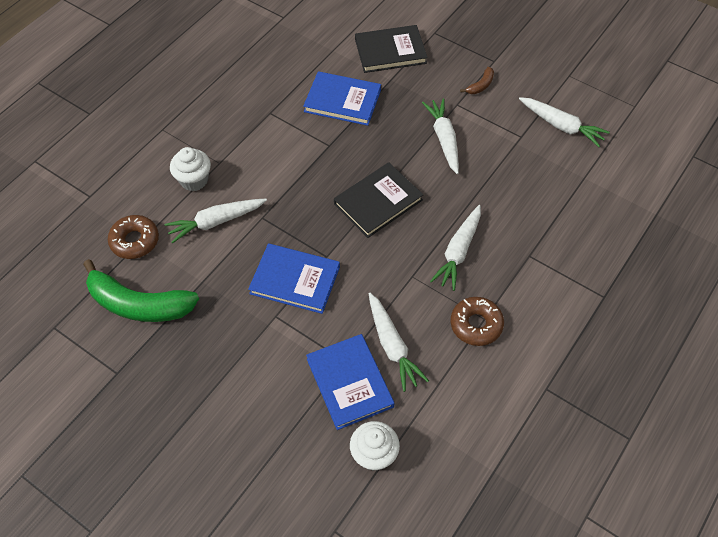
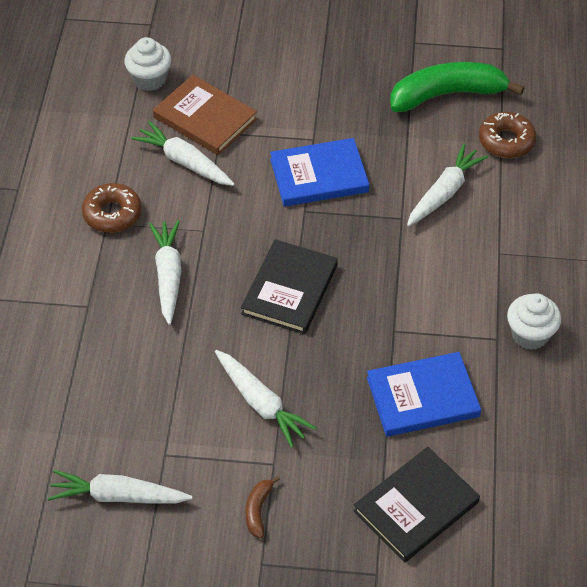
camera: 150 degrees right, 5 degrees down
white cupcake [170,147,211,191] -> white cupcake moved to [507,293,561,350]
blue book [306,334,394,430] -> brown book [153,75,257,155]

